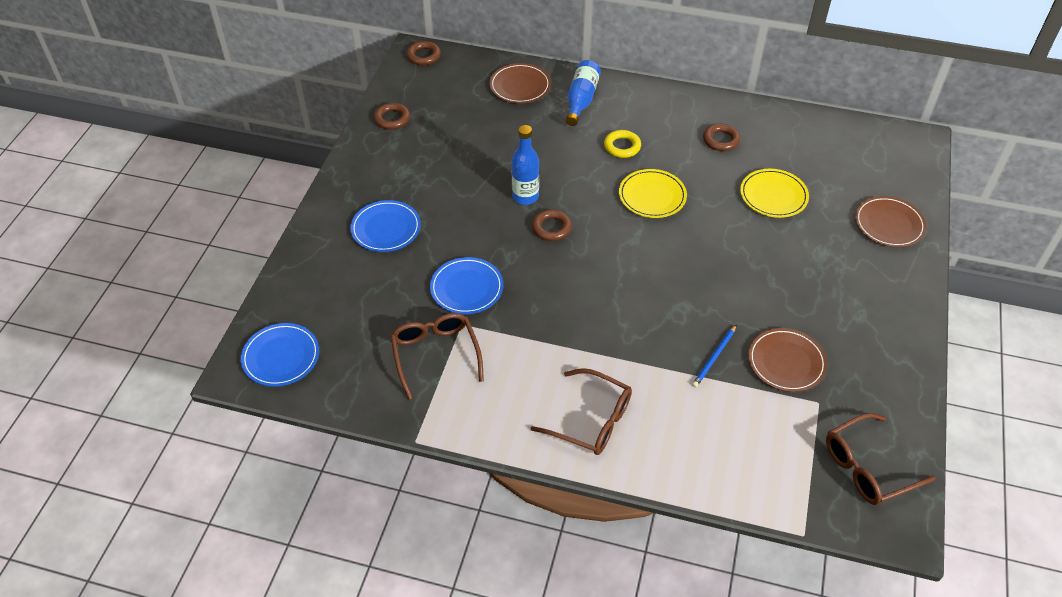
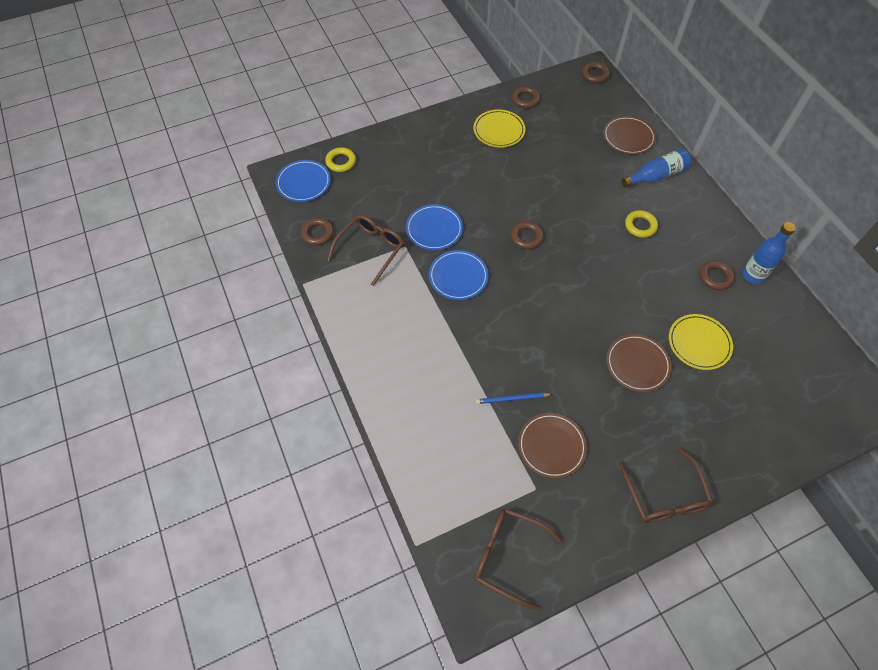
camera: 50 degrees right, 10 degrees up
blue plate [350,200,421,252] -> blue plate moved to [429,250,488,300]
blue bottle [512,125,539,205] -> blue bottle moved to [742,222,796,284]
brown glasses [530,368,632,455] -> brown glasses moved to [618,448,713,523]
yellow plate [619,169,687,218] -> yellow plate moved to [473,109,526,148]
brown plate [855,196,927,247] -> brown plate moved to [606,334,672,392]
none -> brown ring [301,218,334,245]
none -> yellow ring [325,147,356,172]

